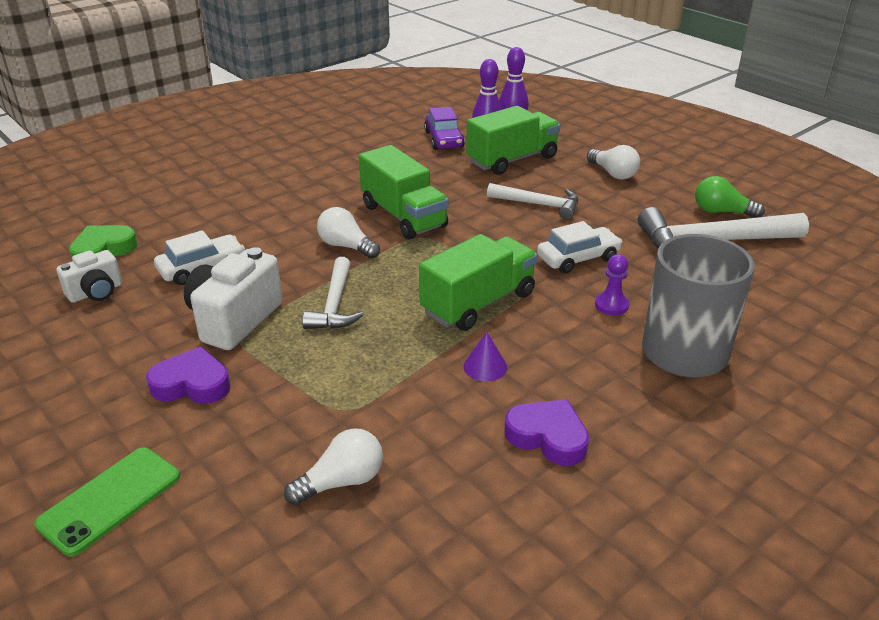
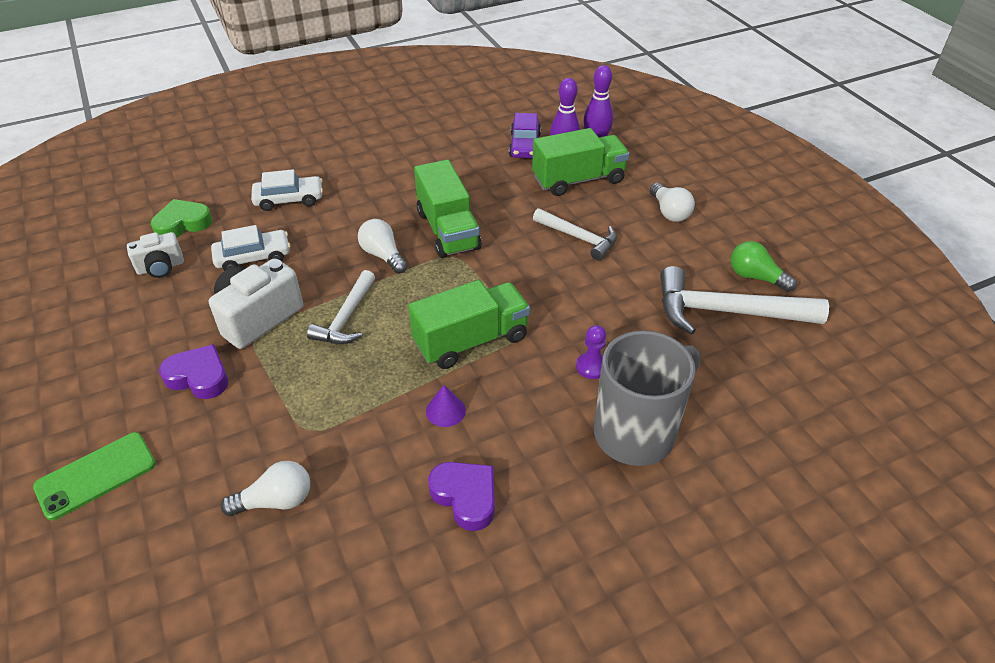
camera: 15 degrees right, 10 degrees up
white car [537,221,623,273] -> white car moved to [251,169,323,211]

